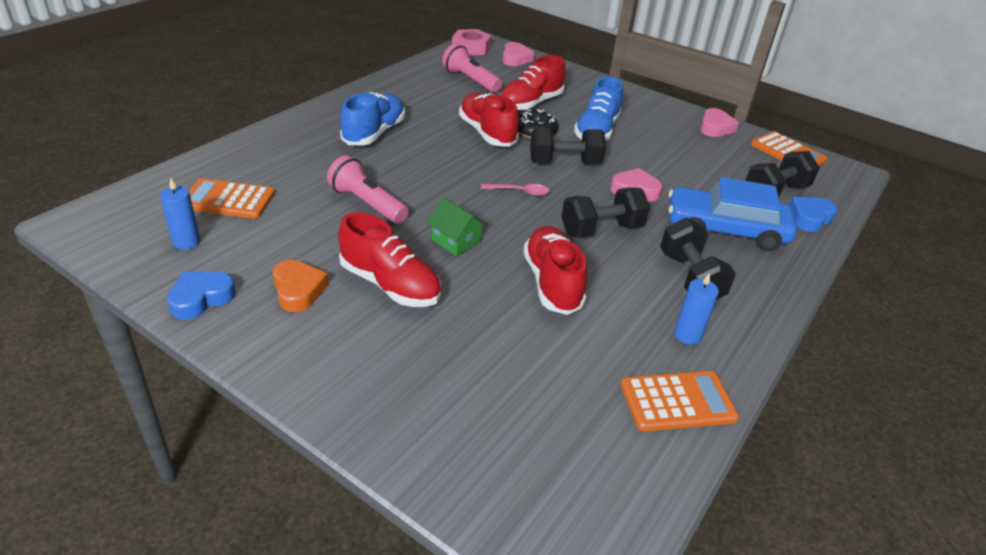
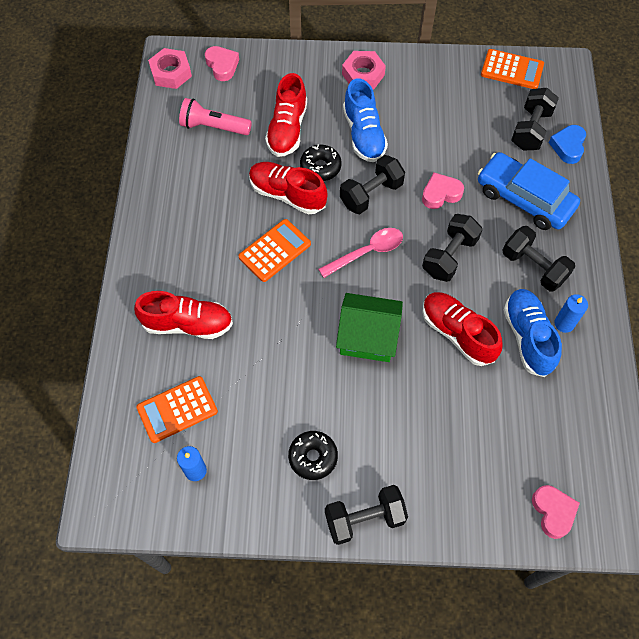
camera: 30 degrees left, 25 degrees up
blue heart [167,271,236,320] -> none
orange heart [273,260,329,312] -> black donut [288,431,338,480]
pink flashlight [327,155,409,224] -> none
red shoe [338,212,441,307] -> red shoe moved to [134,291,233,339]
blue shoe [340,92,405,146] -> blue shoe moved to [503,289,562,377]
green house [427,198,487,256] -> green house [336,293,403,362], size x1.68
pink spoon [481,184,550,196] -> pink spoon [318,228,403,278], size x1.55
orange calculator [620,371,739,431] -> orange calculator moved to [238,219,311,282]
blue car [669,177,797,251] -> blue car turned 60 degrees clockwise [478,152,580,230]
pink heart [700,108,739,137] -> pink heart moved to [532,485,580,539]
none -> black dumbbell [325,485,408,545]
none -> pink nut [342,51,386,89]

